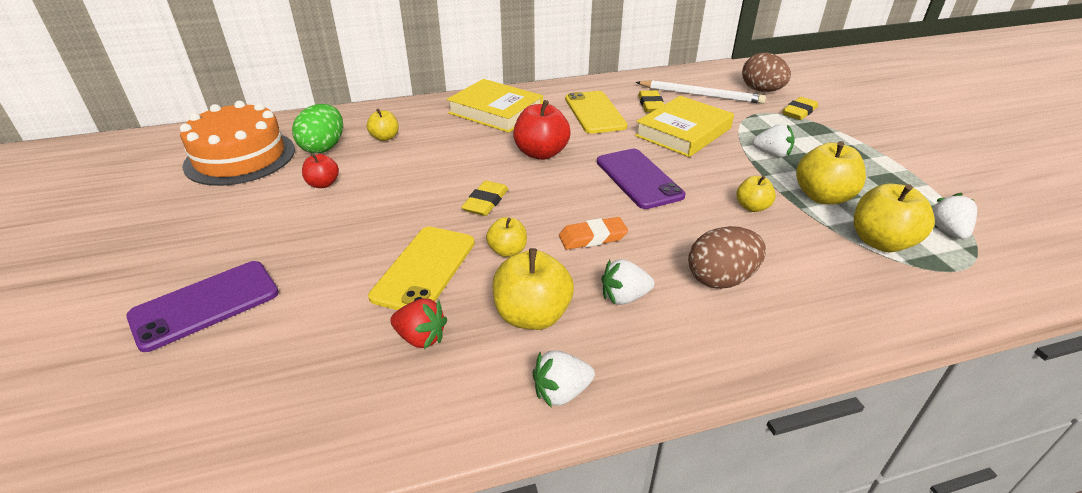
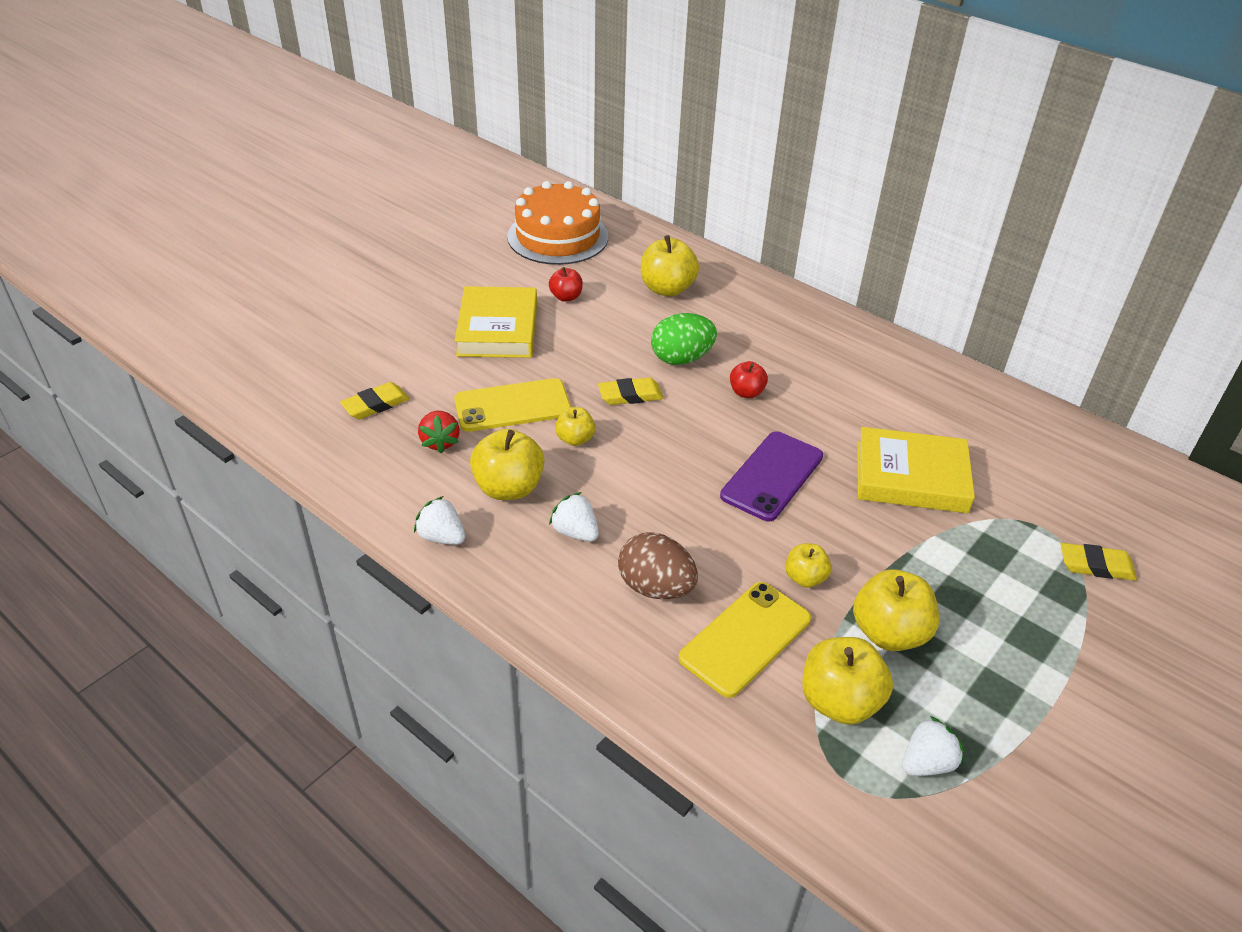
camera: 55 degrees right, 5 degrees up
purple phone [126,261,279,352] -> none
green egg [292,104,343,153] -> green egg moved to [651,313,717,365]
yellow apple [367,109,399,141] -> yellow apple [641,235,699,297], size x1.73
yellow book [447,79,543,133] -> yellow book moved to [455,286,537,358]
red apple [513,100,571,160] -> red apple [730,361,768,398], size x0.58
orange eraser [559,217,628,250] -> none
yellow phone [565,91,628,134] -> yellow phone moved to [679,582,811,698]
white pencil [636,80,766,104] -> none
yellow eraser [638,90,664,113] -> yellow eraser moved to [340,382,410,419]
brown egg [742,53,791,92] -> none
white strawberry [753,124,795,157] -> none

